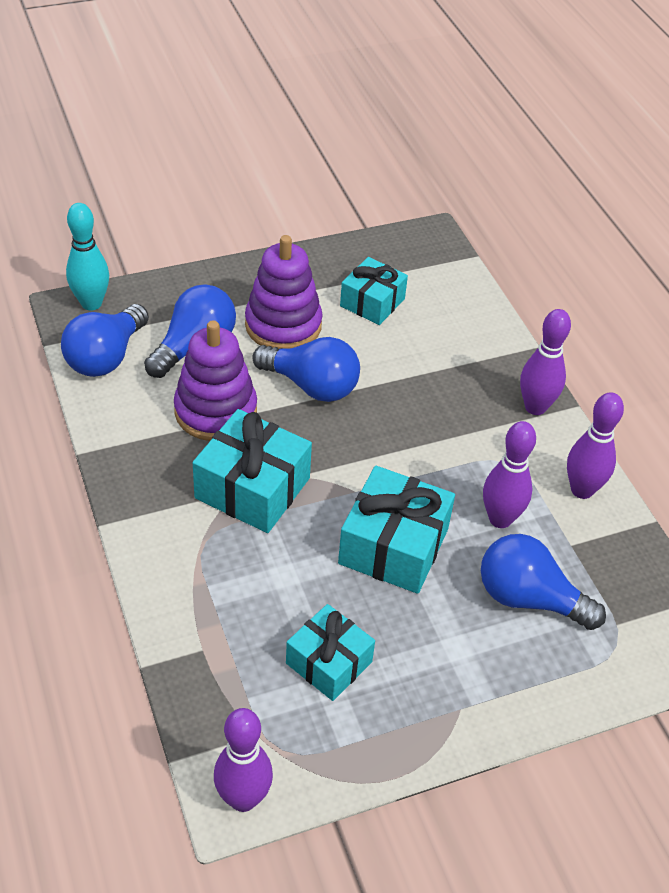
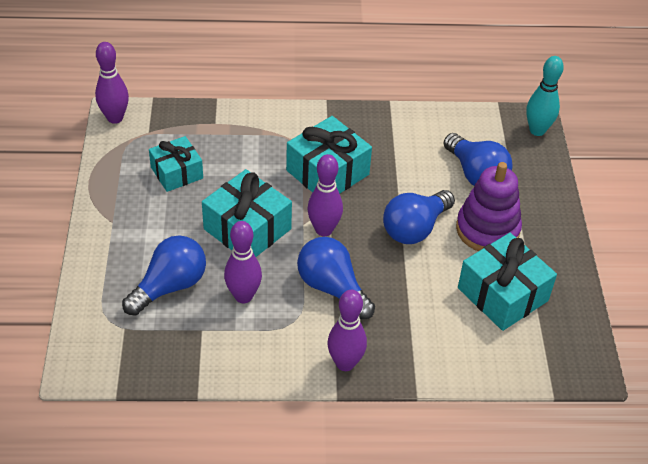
camera: 110 degrees right, 0 degrees up
blue light bulb [61,304,149,377] -> blue light bulb moved to [297,237,375,319]
purple stacking toy [174,320,257,441] -> none
turquoise gift [340,257,408,325] -> turquoise gift [458,233,557,331], size x1.52
purple bowling pin [567,392,624,499] -> purple bowling pin moved to [307,154,343,236]

